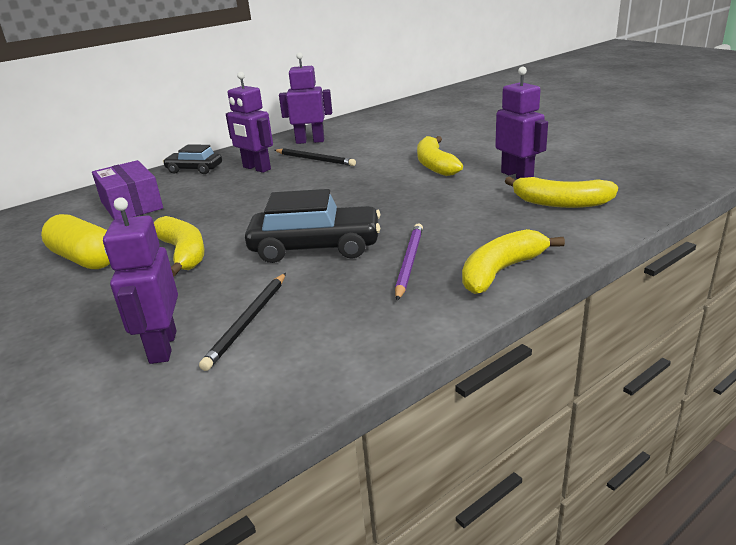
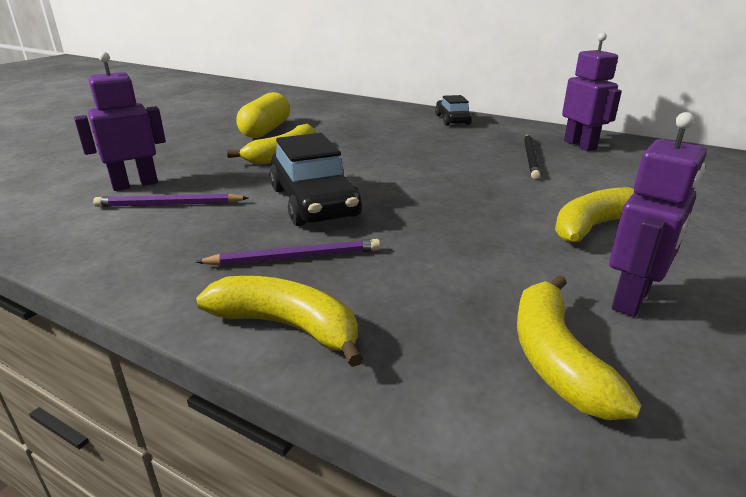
camera: 65 degrees right, 0 degrees up
purple box [92,160,163,220] -> none
black pencil [199,273,286,371] -> purple pencil [93,194,248,207]
purple robot [226,72,273,173] -> none

